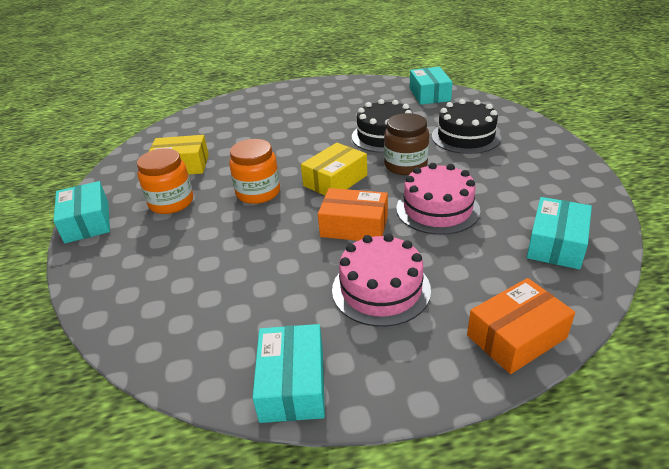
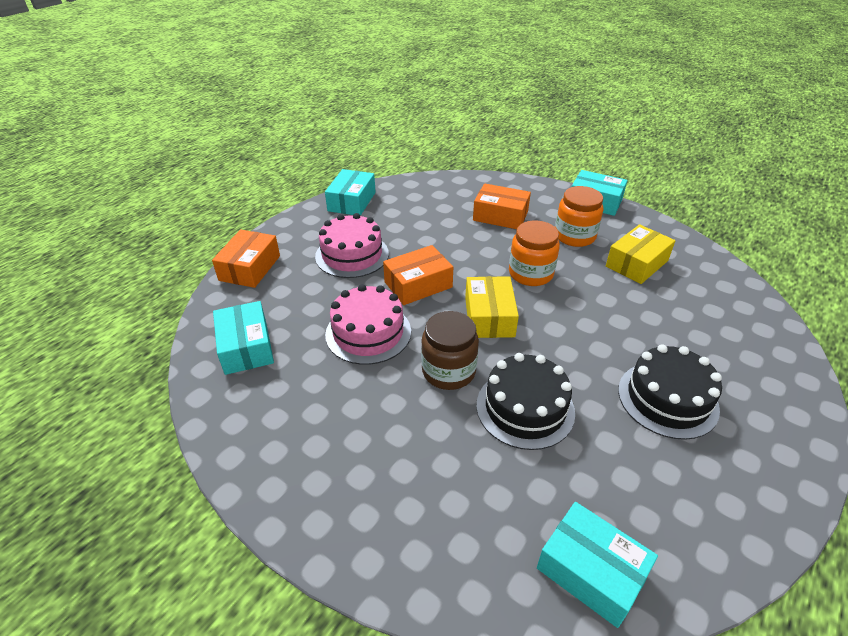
camera: 135 degrees right, 5 degrees up
turquoise box [252,324,325,423] -> turquoise box turned 60 degrees clockwise [325,169,376,216]
black cake [432,99,501,154] -> black cake moved to [618,344,722,440]
none -> orange box [473,183,531,229]

